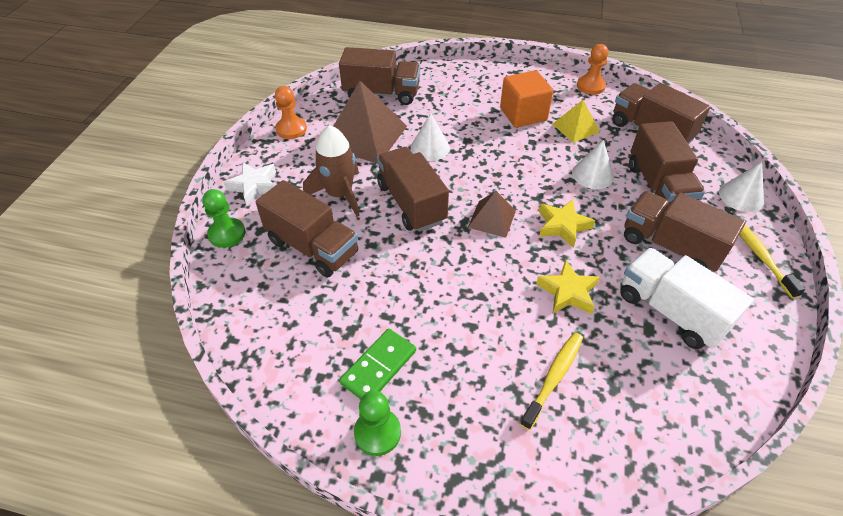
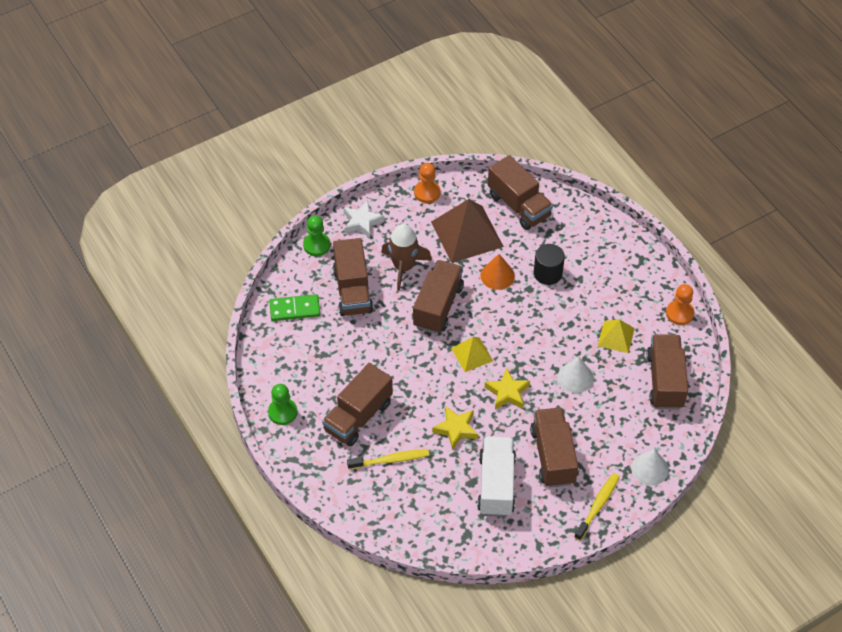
camera: 45 degrees right, 5 degrees up
green domino [339,329,416,399] -> green domino moved to [269,294,320,321]
white cone [411,113,450,161] -> orange cone [480,254,515,290]
brown pyramid [468,191,516,238] -> yellow pyramid [451,337,493,372]
orange cube [500,70,553,128] -> none
brown truck [629,121,705,205] -> brown truck moved to [322,363,393,446]
none -> black cylinder [534,244,565,285]

